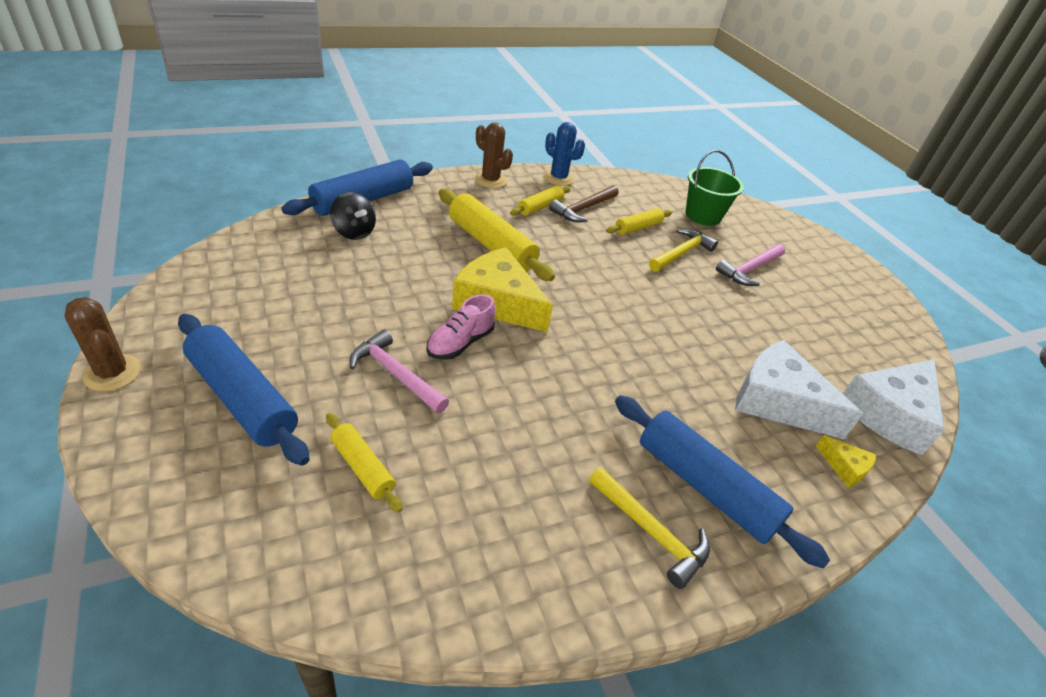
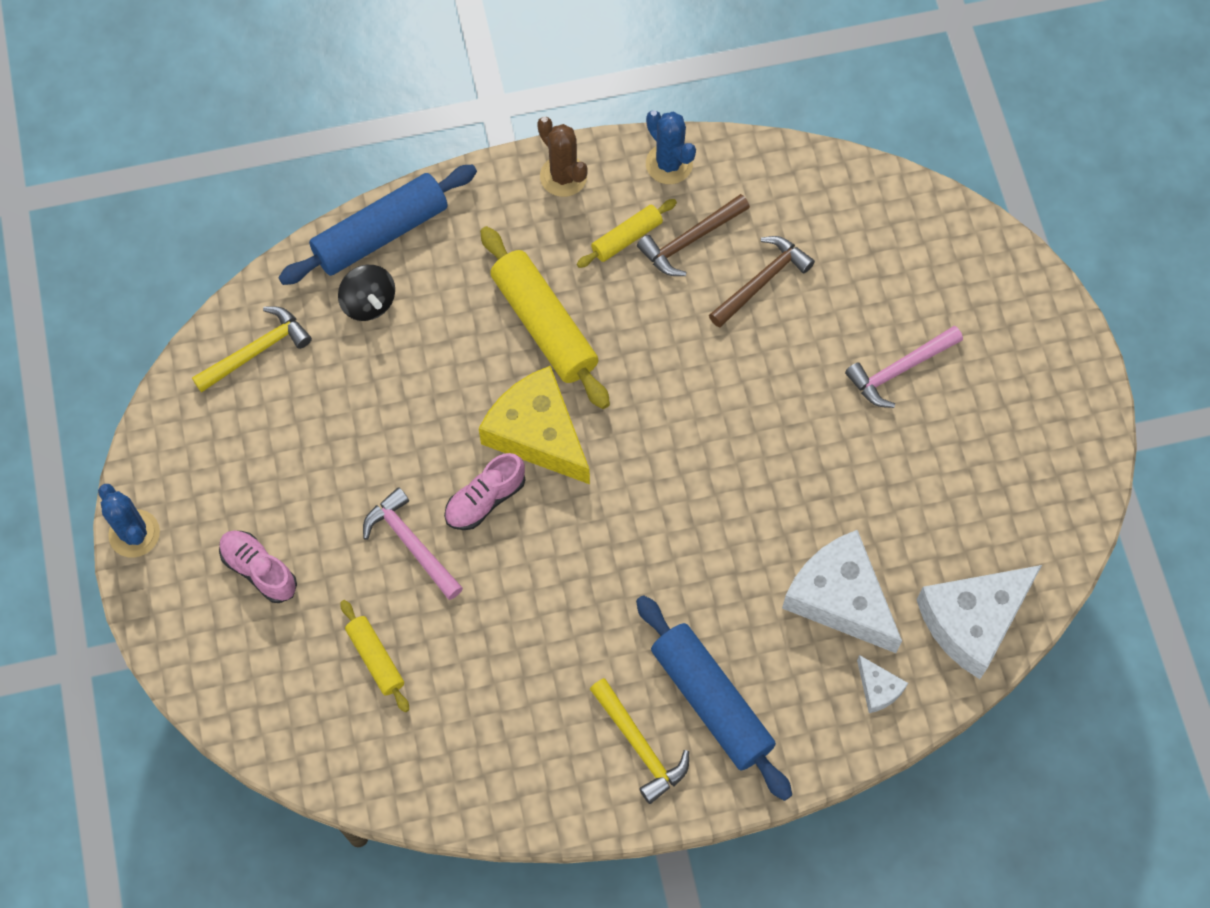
camera: 15 degrees right, 25 degrees up
brown cactus [65,297,141,391] -> blue cactus [98,484,160,558]
blue rolling pin [178,314,310,466] -> pink shoe [219,531,297,603]
yellow rolling pin [606,208,672,235] -> brown hammer [709,236,815,328]
yellow hammer [649,228,718,272] -> yellow hammer moved to [192,306,312,393]
green bucket [685,150,744,226] -> none
yellow cheese [816,435,876,488] -> white cheese [857,655,908,713]

